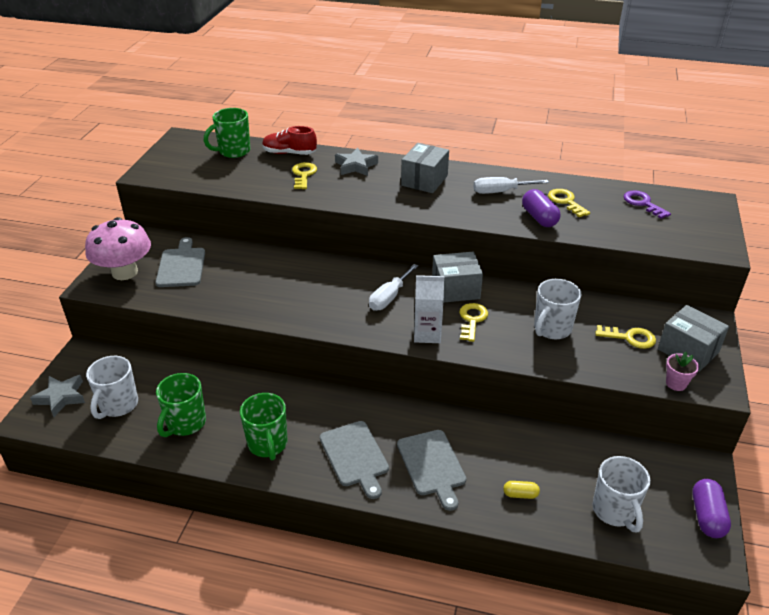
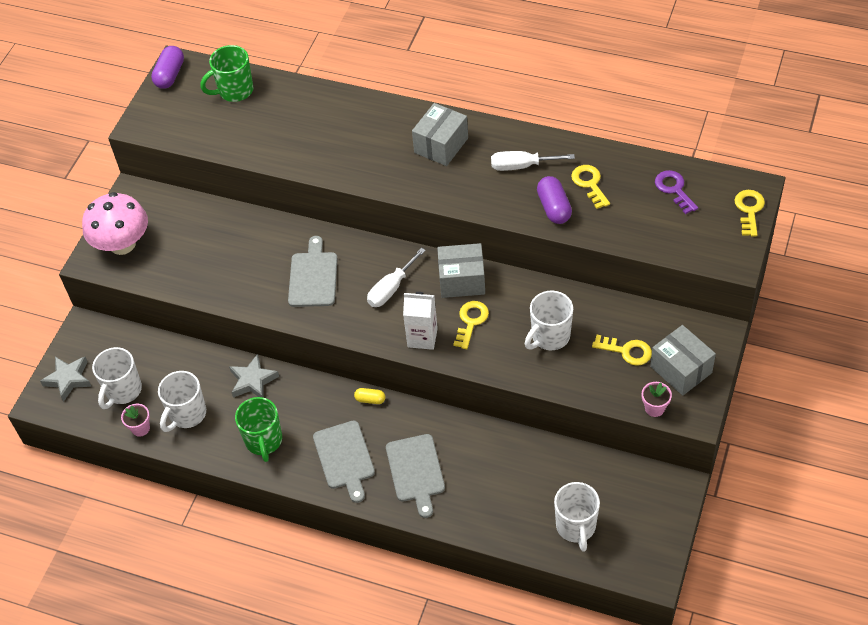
camera: 10 degrees right, 15 degrees up
grey cutting board [156,237,205,287] -> grey cutting board moved to [288,236,338,307]
green mug [156,373,206,437] -> white mug [158,371,206,432]
red shoe [262,126,317,155] -> none
yellow key [292,162,317,189] -> yellow key moved to [735,190,765,237]
grey star [335,148,378,176] -> grey star moved to [229,354,279,398]
yellow capsule [503,481,540,499] -> yellow capsule moved to [354,388,386,404]
purple capsule [692,479,731,538] -> purple capsule moved to [151,46,184,89]
none -> pink flower pot [121,404,150,437]

